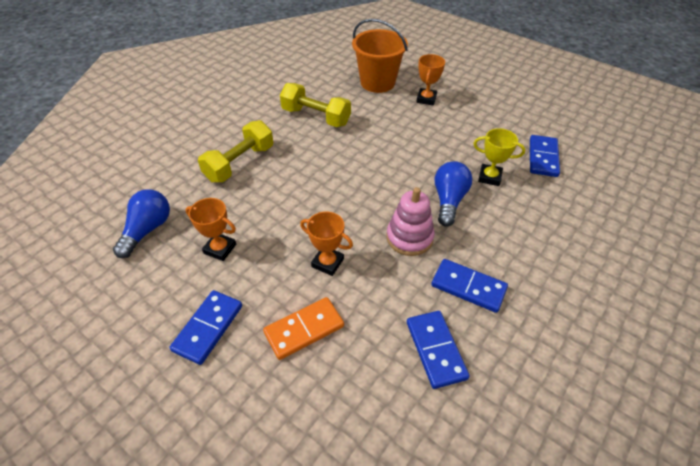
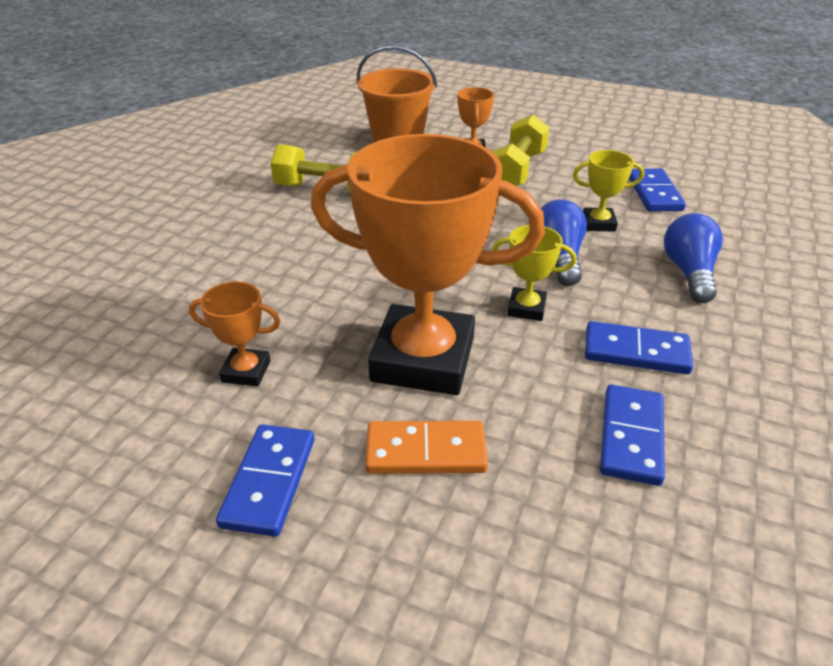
camera: 15 degrees left, 10 degrees down
blue light bulb [113,189,170,258] -> blue light bulb moved to [664,213,723,303]
yellow dumbbell [198,120,273,182] -> yellow dumbbell moved to [492,115,549,186]
orange domino [263,297,344,360] -> orange domino turned 45 degrees clockwise [365,421,488,474]
orange trophy [300,211,353,276] -> orange trophy [311,134,545,395], size x2.34
pink stacking toy [386,187,435,256] -> yellow trophy [492,225,576,321]
blue domino [407,311,470,389] -> blue domino turned 45 degrees clockwise [600,384,665,486]

